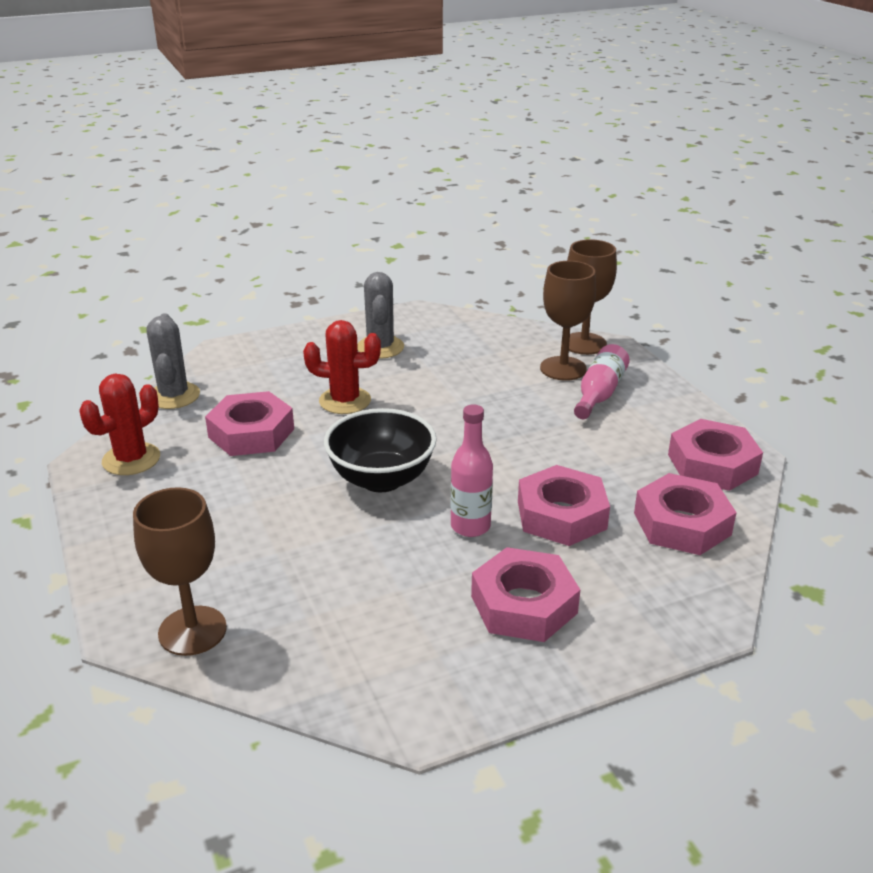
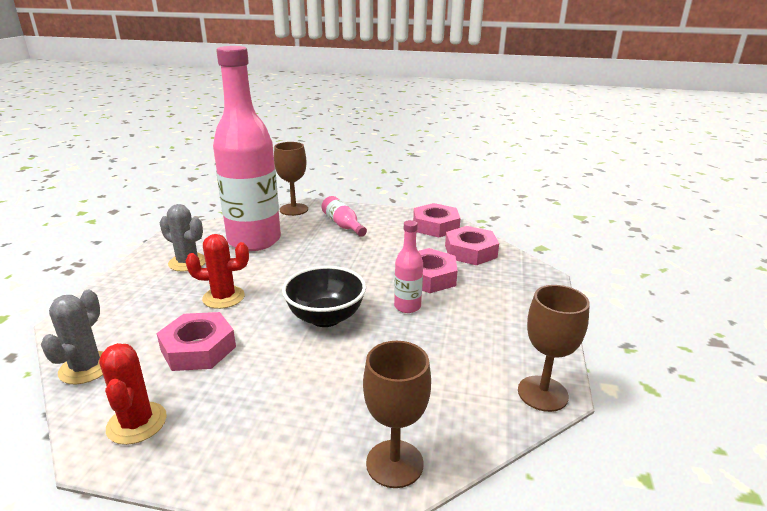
camera: 55 degrees left, 5 degrees down
grey cactus [147,313,200,409] -> grey cactus turned 75 degrees clockwise [41,289,104,384]
red cactus [303,320,381,414] -> red cactus turned 45 degrees clockwise [186,234,249,309]
pink nut [471,547,580,642] -> none
brown goblet [540,261,596,381] -> brown goblet moved to [518,285,590,412]
none -> pink bottle [213,46,281,251]

